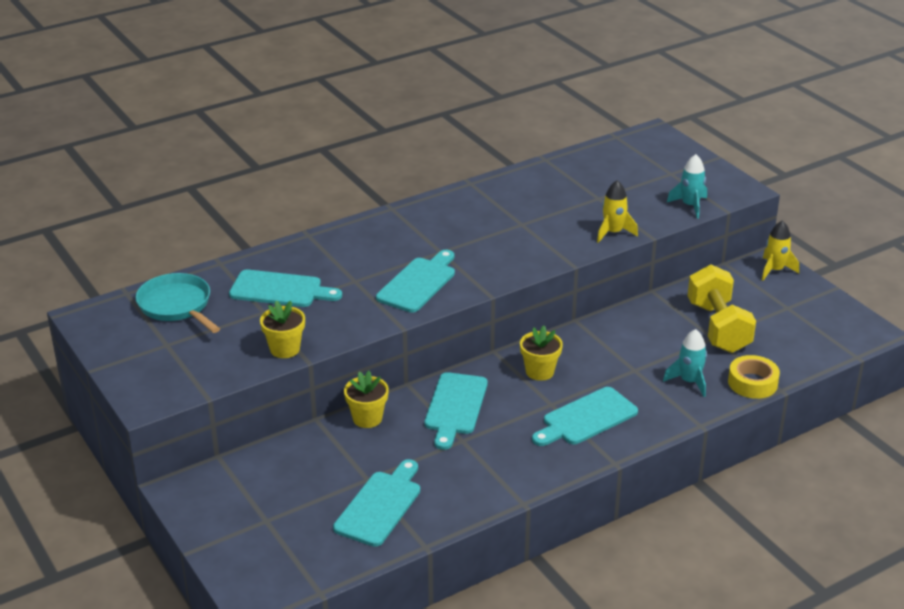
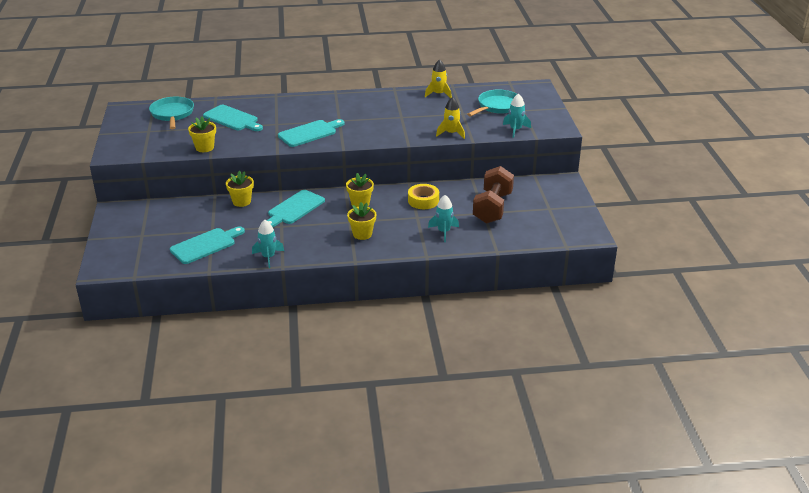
camera: 25 degrees right, 0 degrees up
turquoise cutting board [532,387,638,446] -> yellow flower pot [347,202,376,240]
yellow dumbbell [687,264,756,353] -> brown dumbbell [473,166,514,224]
yellow tape [728,355,780,399] -> yellow tape moved to [408,184,439,209]
yellow rocket [762,220,799,281] -> yellow rocket moved to [425,59,452,98]
none -> turquoise rocket [252,220,284,268]
none -> turquoise pan [467,89,517,116]

